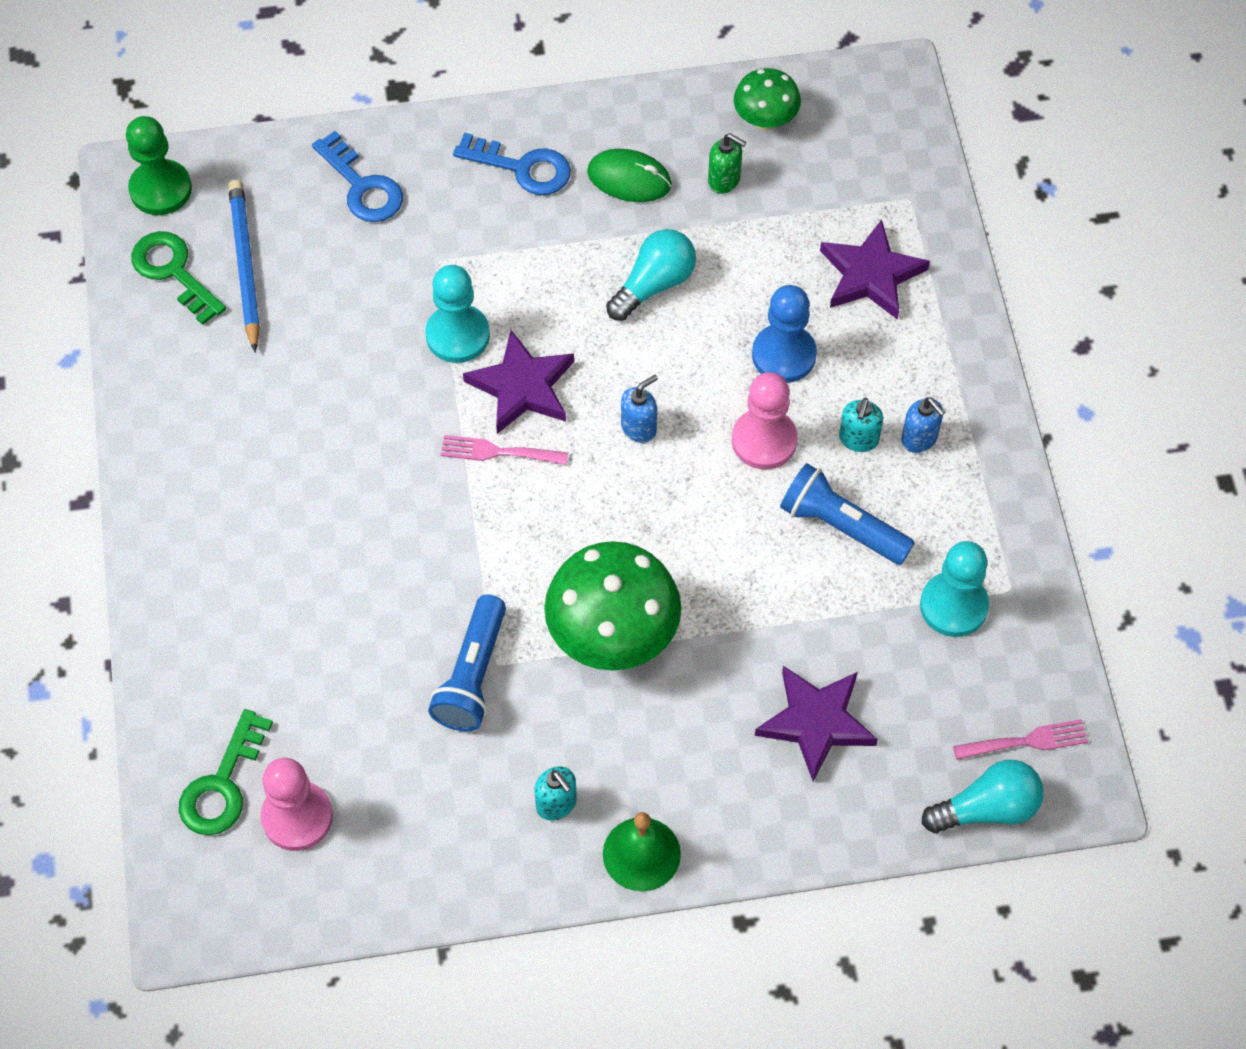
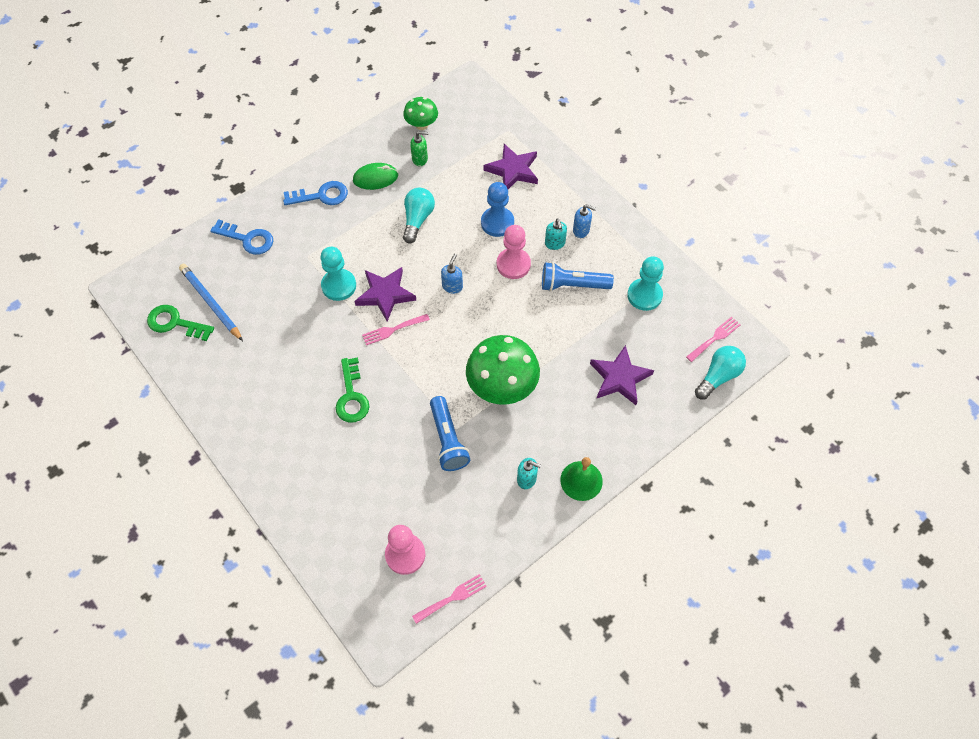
camera: 30 degrees left, 0 degrees up
green pawn [126,116,192,215] -> none
green key [179,709,273,835] -> green key moved to [336,357,370,423]
none -> pink fork [412,574,487,624]

